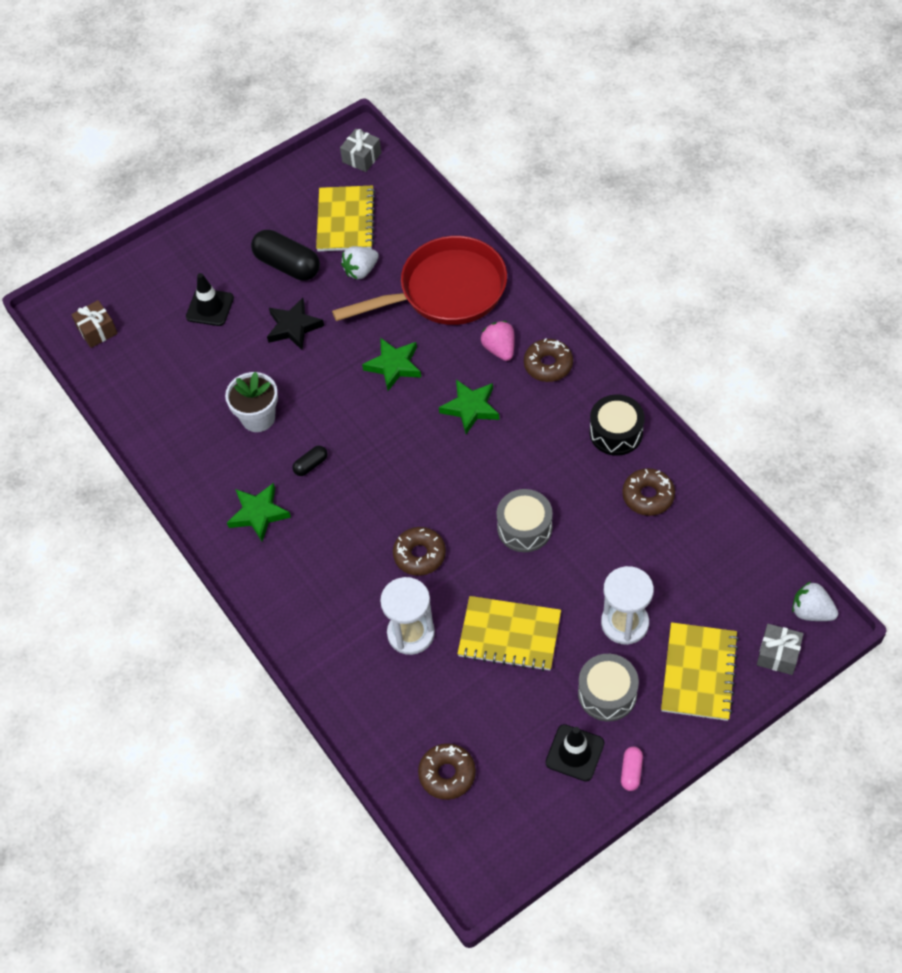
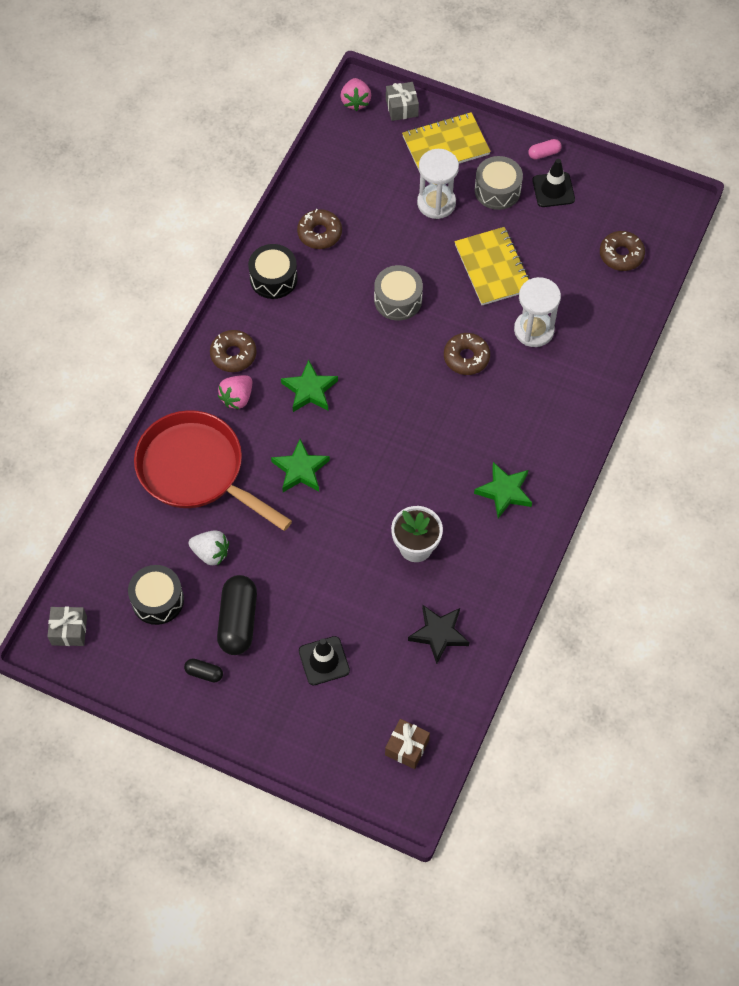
camera: 125 degrees left, 5 degrees up
black star [267,298,324,350] -> black star moved to [408,605,470,664]
black capsule [292,446,328,476] -> black capsule moved to [184,658,223,683]
yellow notebook [316,185,375,251] -> black drum [128,565,184,625]
white strawberry [792,581,838,621] -> pink strawberry [341,78,371,111]

